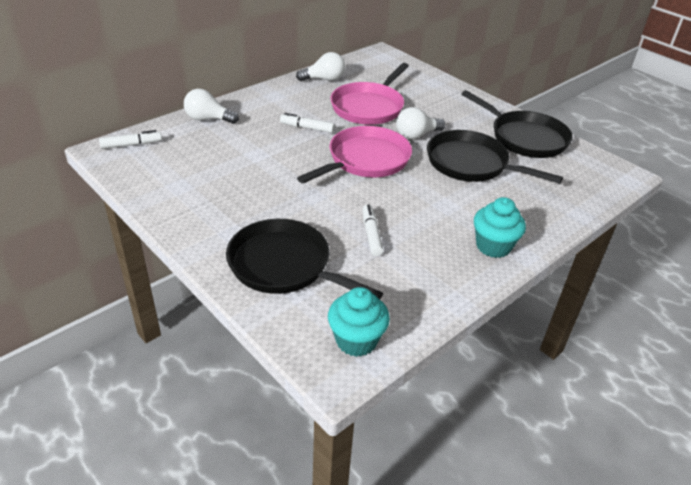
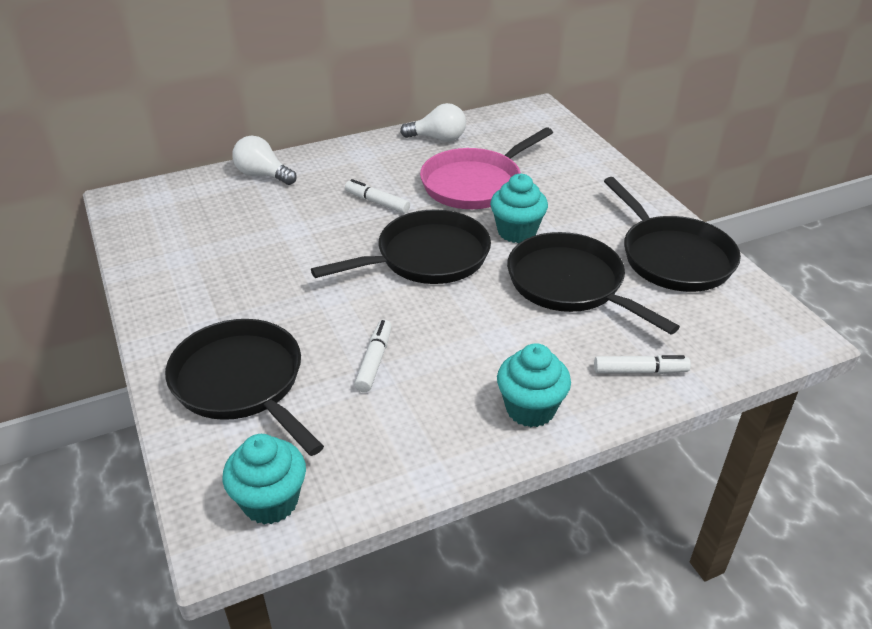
camera: 20 degrees right, 0 degrees up
white marker [99,130,162,149] -> white marker moved to [594,355,691,374]
pink pan [297,126,412,183] -> black pan [311,209,491,284]
white light bulb [396,107,445,139] -> turquoise cupcake [490,174,548,243]

